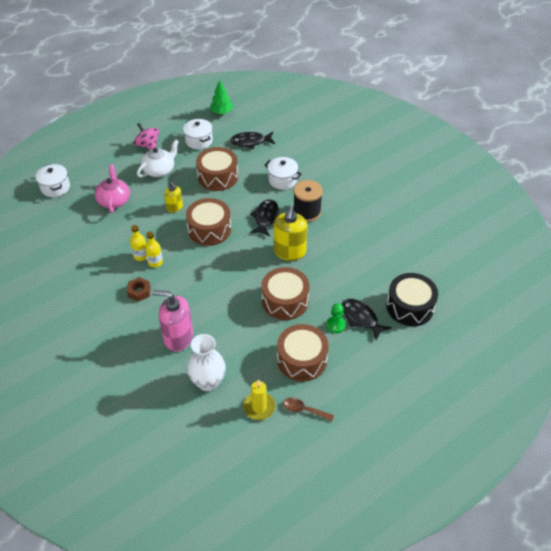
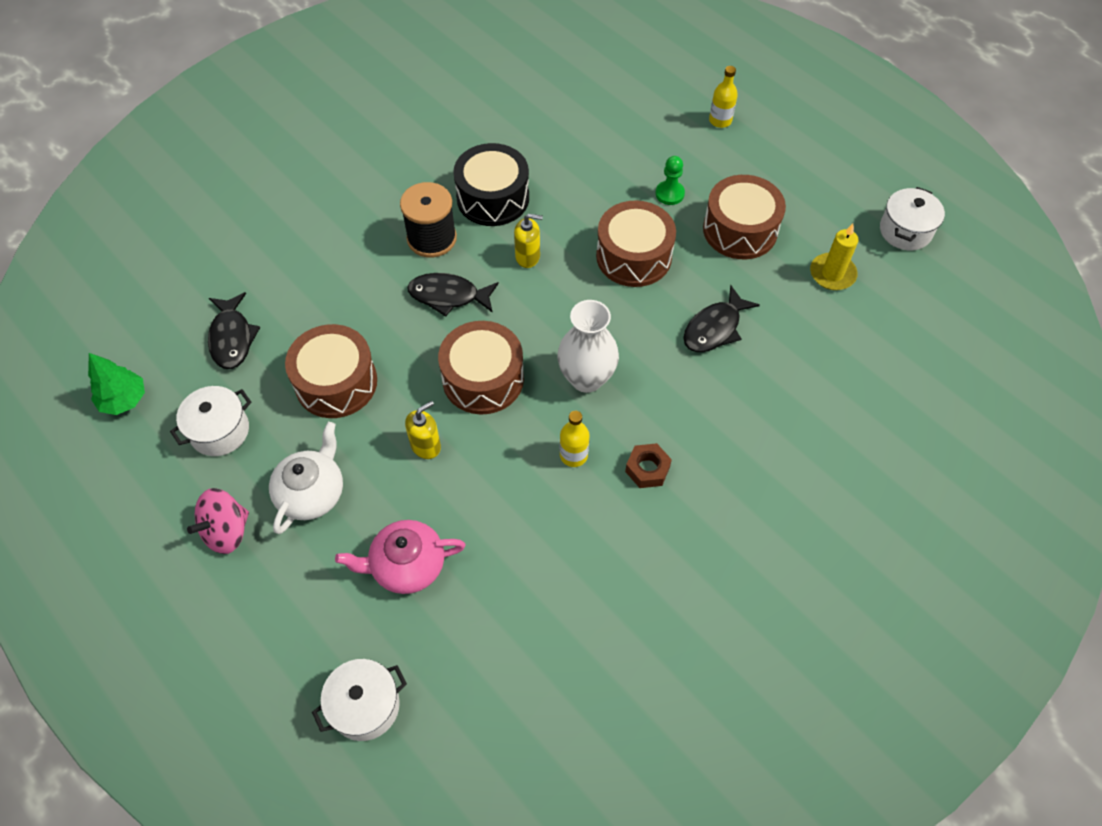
camera: 95 degrees left, 10 degrees up
yellow bottle [130,225,147,261] -> yellow bottle moved to [709,66,738,128]
white teapot [137,140,179,177] -> white teapot turned 75 degrees clockwise [269,422,343,534]
pink soap dispenser [152,290,193,352] -> none
white vase [187,334,226,391] -> white vase moved to [557,300,619,393]
white pot [265,157,302,189] -> white pot moved to [880,187,945,251]
yellow soap dispenser [274,206,308,261] -> yellow soap dispenser [514,214,543,268], size x0.56
brown spoon [283,397,334,421] -> none
black fish [342,299,392,340] -> black fish moved to [683,285,760,352]
black drum [386,273,438,326] -> black drum moved to [453,143,529,226]

